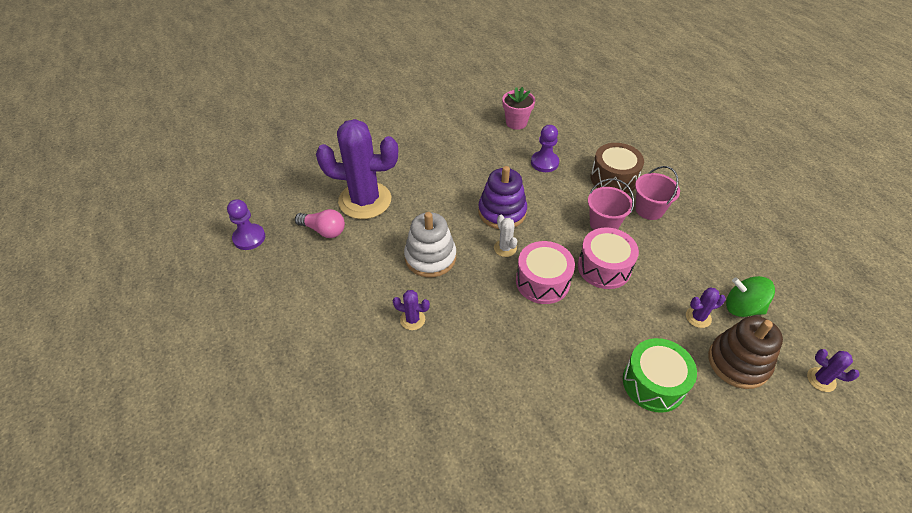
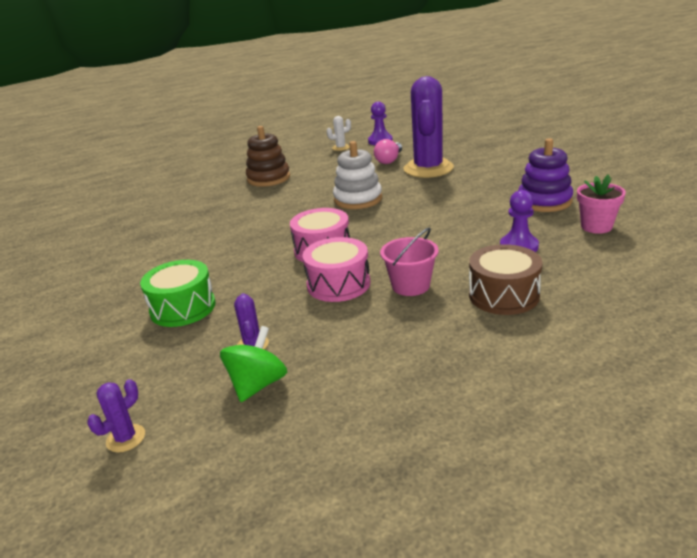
camera: 95 degrees right, 20 degrees down
purple cactus [393,290,430,330] -> none
purple stacking toy [478,166,527,229] -> purple stacking toy moved to [518,138,573,212]
white cactus [494,215,517,257] -> white cactus moved to [327,116,351,151]
pink bucket [635,166,680,220] -> none
brown stacking toy [708,316,783,389] -> brown stacking toy moved to [246,126,290,187]

